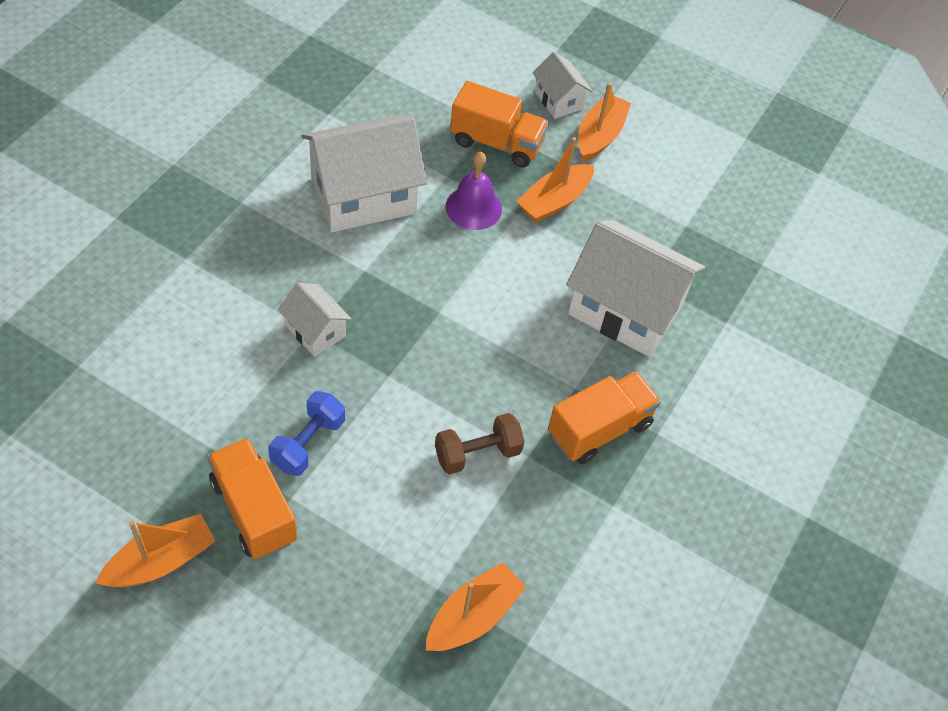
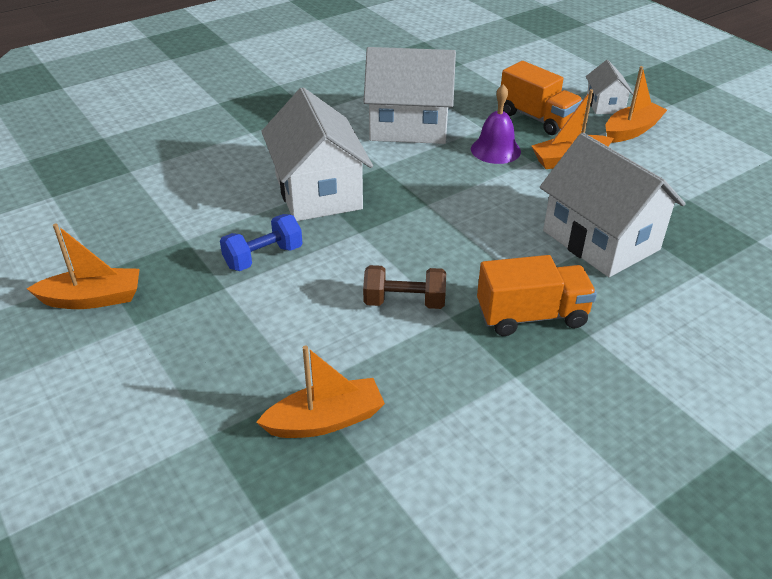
camera: 30 degrees right, 15 degrees down
orange truck [207,438,297,559] -> none
white house [278,283,352,357] -> white house [261,87,373,221], size x2.00

